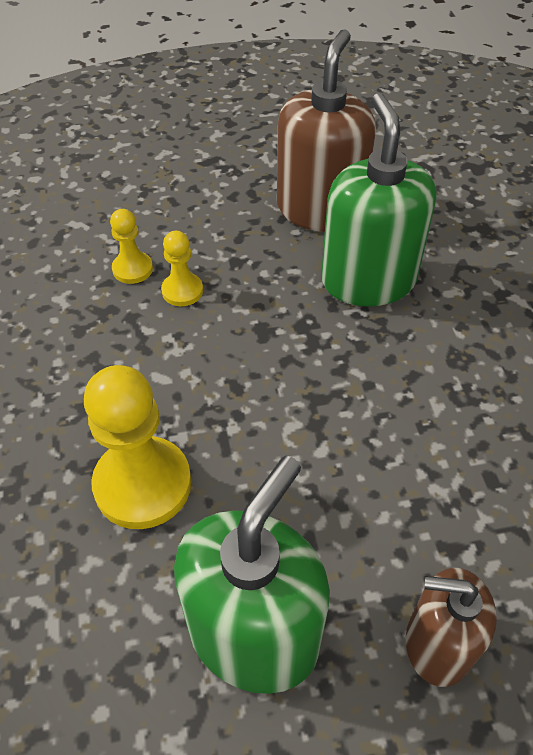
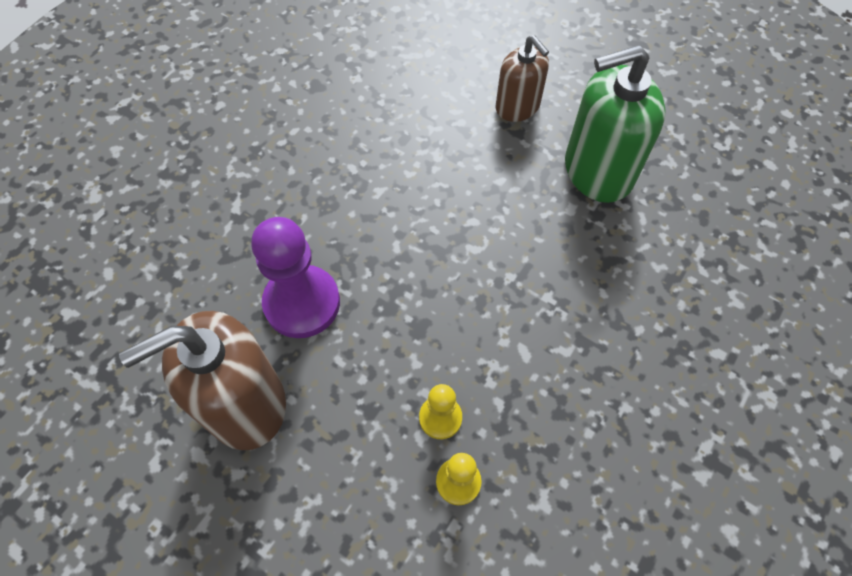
camera: 135 degrees left, 10 degrees up
yellow pawn [84,365,191,529] -> none
green soap dispenser [321,93,436,306] -> purple pawn [251,217,340,338]

